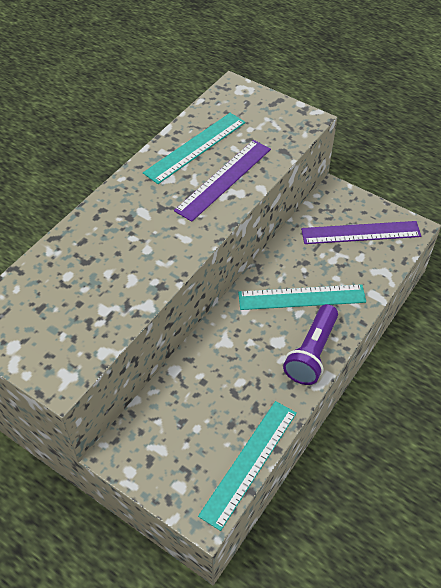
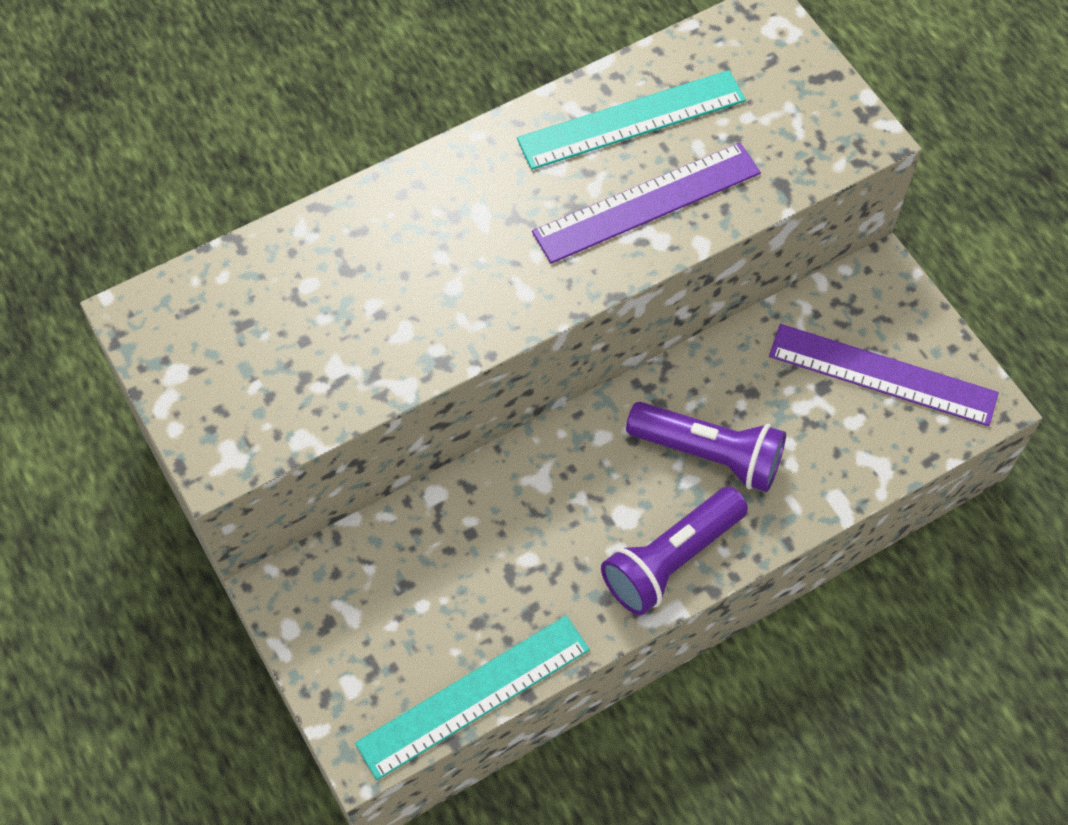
camera: 25 degrees right, 10 degrees up
turquoise ruler [238,284,366,310] -> purple flashlight [626,402,786,492]

